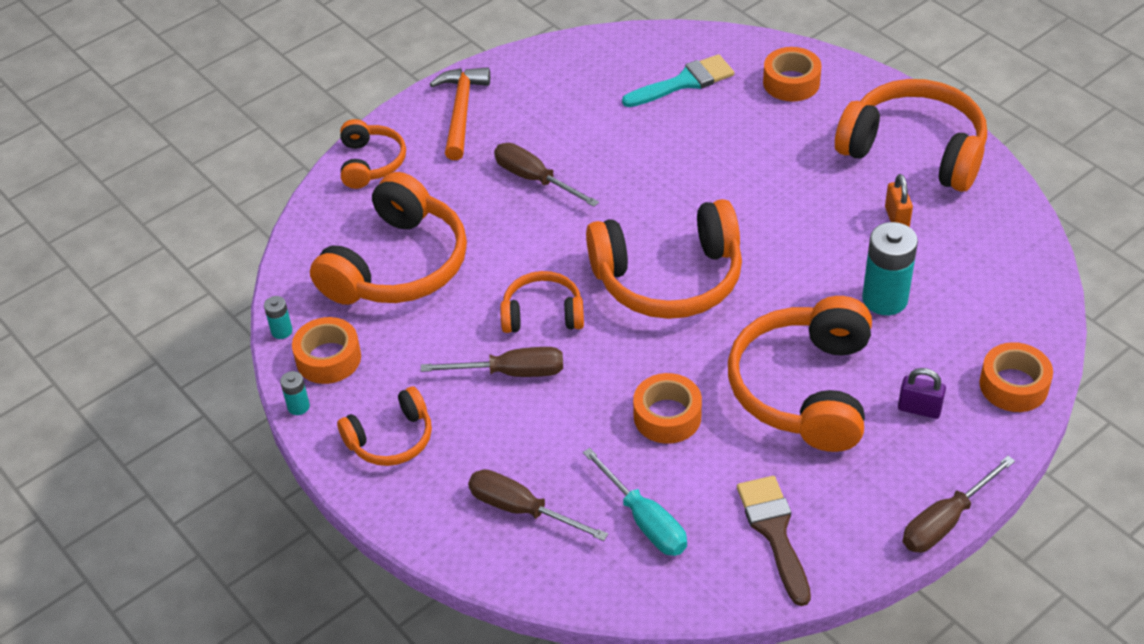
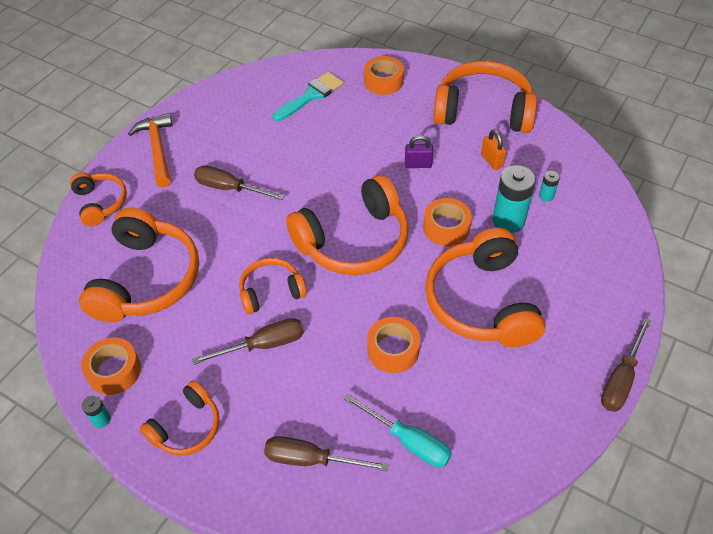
camera: 20 degrees left, 5 degrees up
turquoise battery [264,296,292,339] -> turquoise battery moved to [539,171,560,202]
brown brush [737,476,811,606] -> none
purple padlock [898,368,946,419] -> purple padlock moved to [405,135,433,168]
orange tape [979,342,1053,412] -> orange tape moved to [423,198,472,246]

